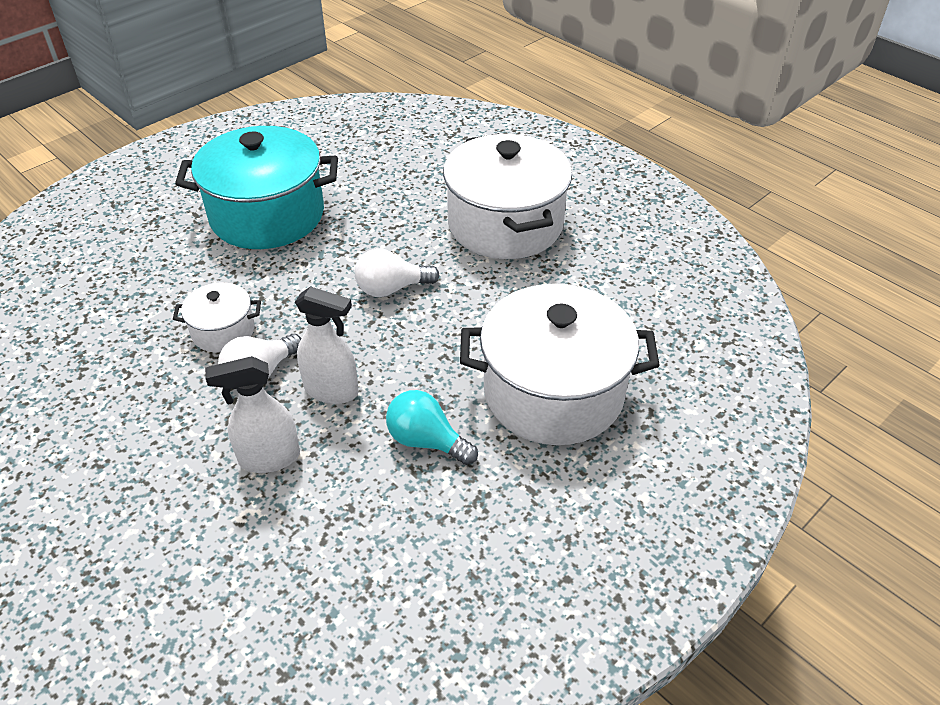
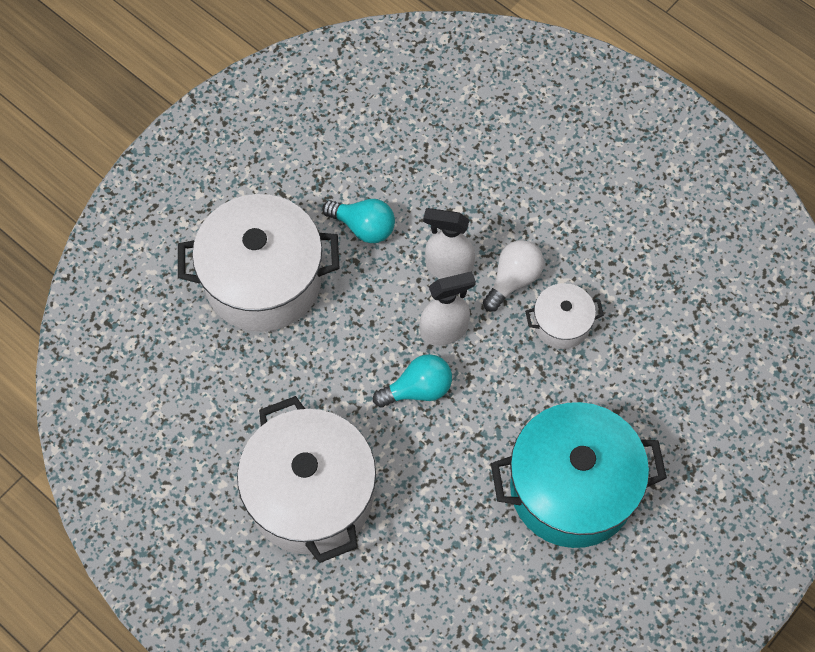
camera: 175 degrees right, 20 degrees up
white spray bottle [205,356,300,473] -> white spray bottle moved to [420,271,476,346]
white light bulb [355,249,439,297] -> turquoise light bulb [373,354,452,407]

